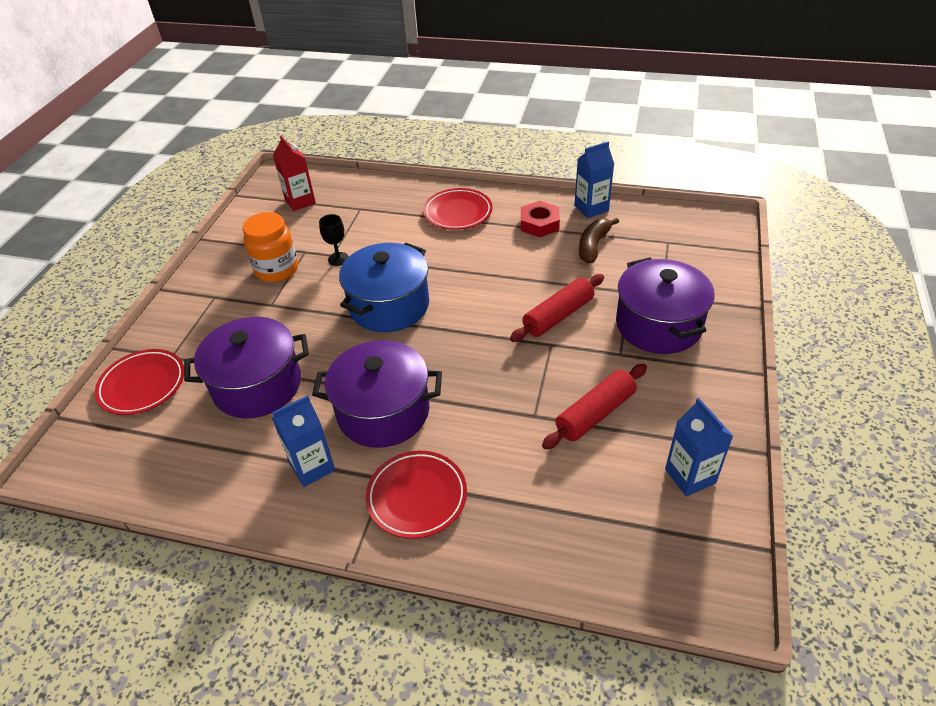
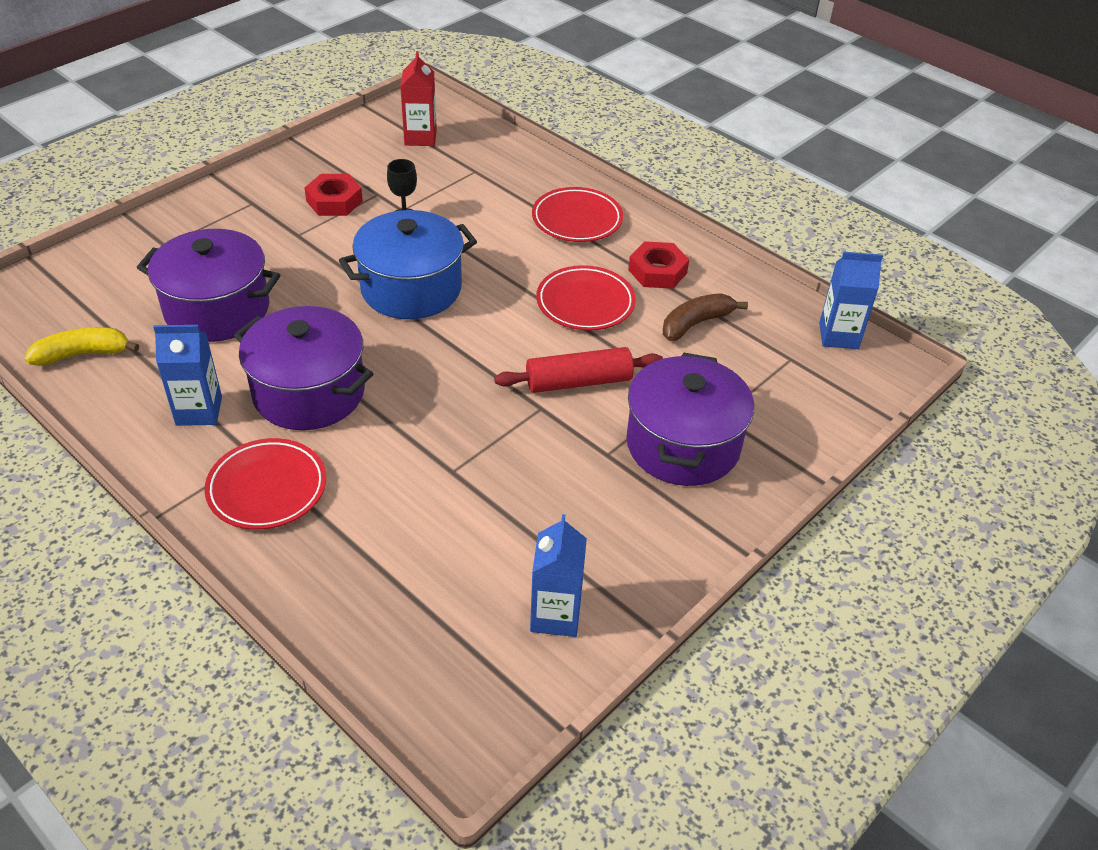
camera: 25 degrees right, 0 degrees up
red plate [95,349,184,415] -> red plate moved to [536,265,636,331]
orange jar [243,212,298,282] -> red nut [304,174,363,216]
red rolling pin [542,364,647,450] -> none
blue carton [574,141,614,218] -> blue carton moved to [819,252,883,349]
none -> yellow banana [25,327,139,366]

